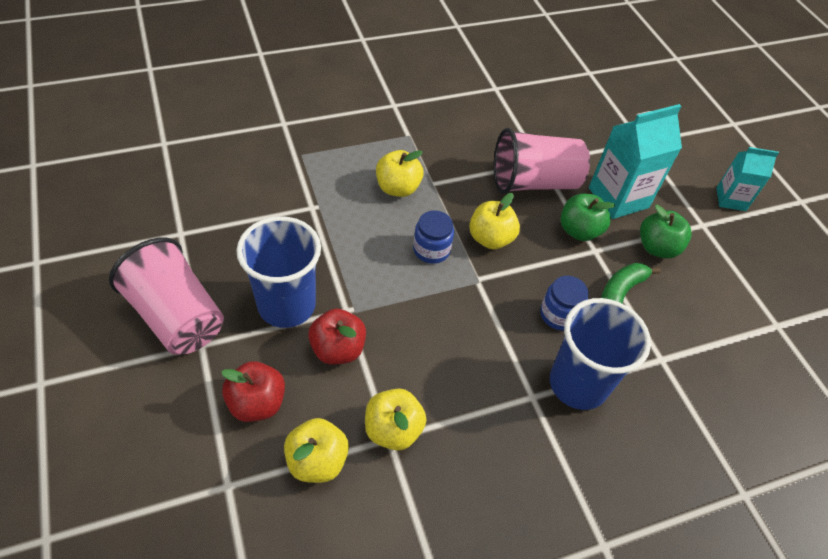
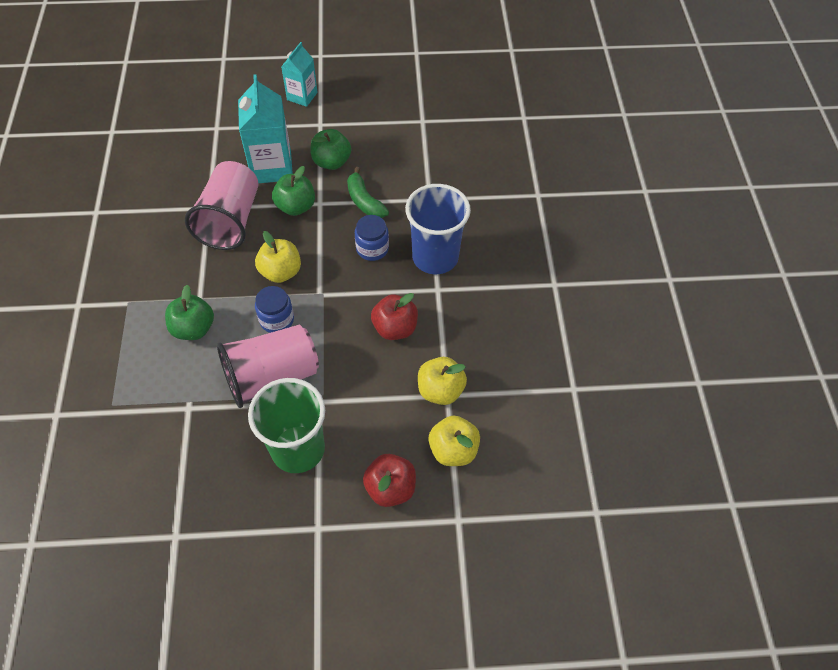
camera: 70 degrees left, 5 degrees up
pink cup [109,238,224,355] -> pink cup moved to [217,325,319,408]
blue cup [236,216,321,328] -> green cup [248,378,325,473]
red apple [308,309,366,365] -> red apple moved to [371,293,418,340]
yellow apple [376,150,424,197] -> green apple [165,285,214,340]

